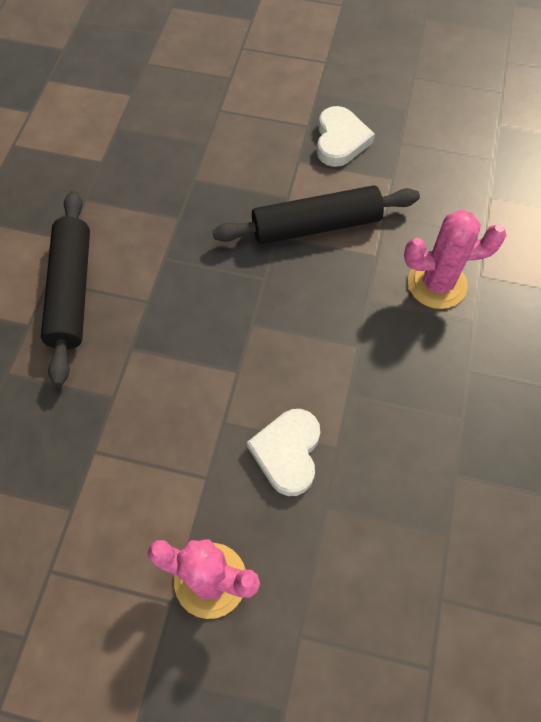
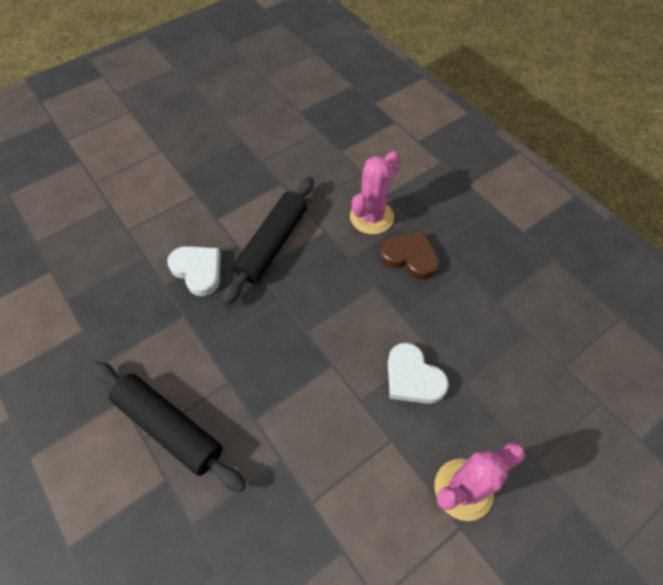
camera: 50 degrees left, 5 degrees down
white heart [317,106,375,167] -> white heart moved to [167,246,221,296]
none -> brown heart [380,231,439,280]

